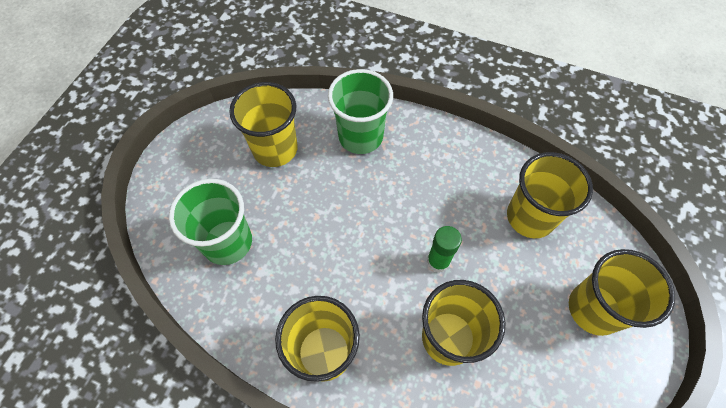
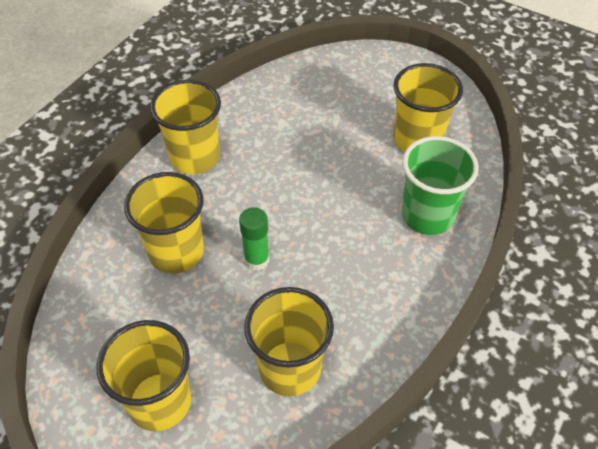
camera: 100 degrees right, 10 degrees down
green cup [169,179,252,265] -> none

